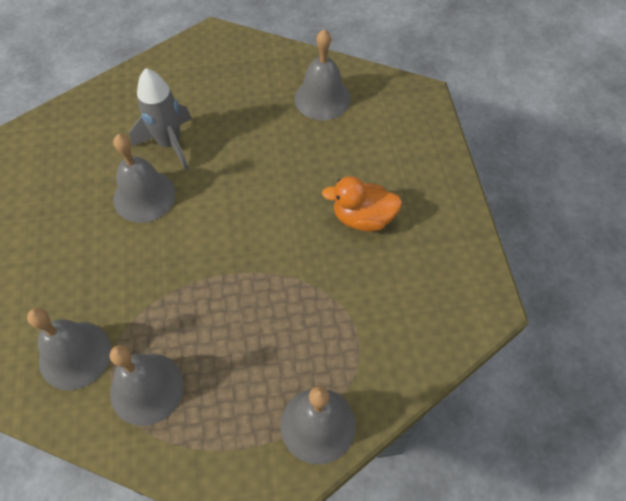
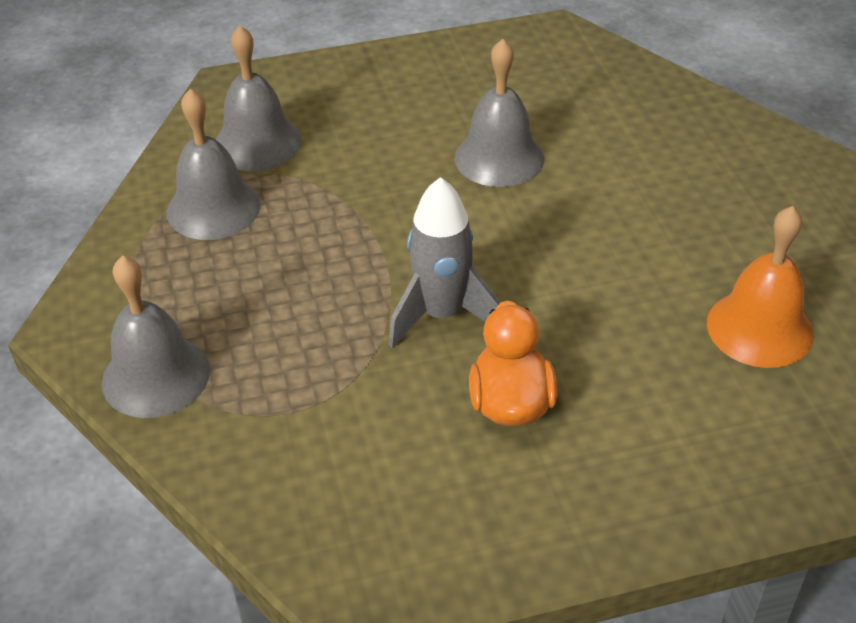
camera: 85 degrees right, 15 degrees down
grey rocket [129,68,192,170] -> grey rocket moved to [389,177,501,348]
grey bell [294,29,351,120] -> orange bell [707,206,814,368]

